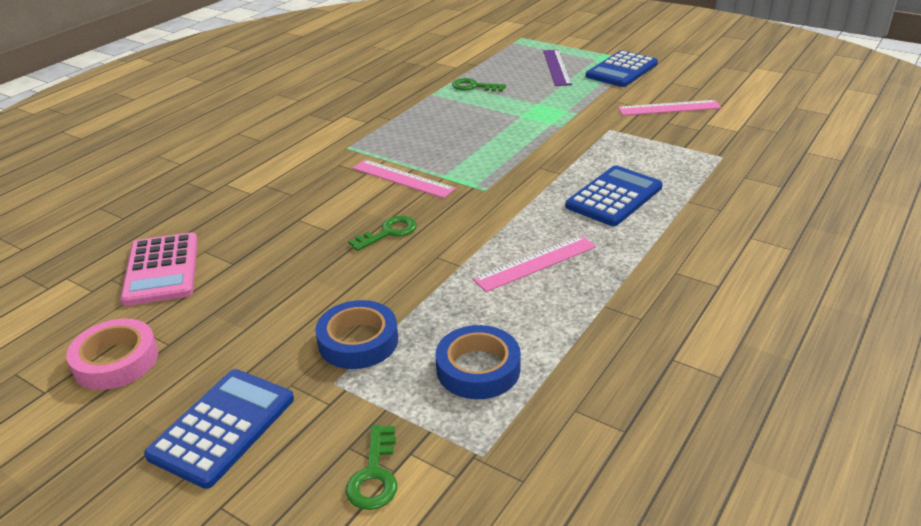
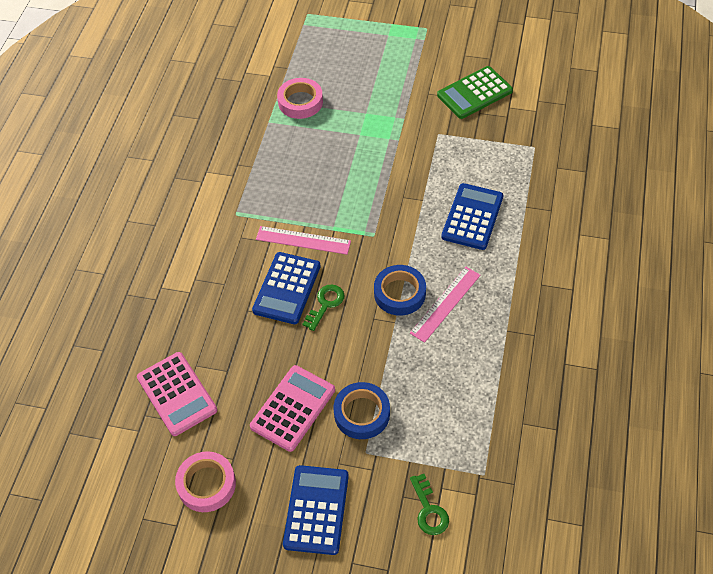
camera: 20 degrees left, 20 degrees up
blue tape [436,325,521,399] -> blue tape moved to [374,265,426,315]
green key [452,78,506,92] -> pink tape [277,78,323,119]
purple ruler [543,50,572,86] -> none
blue calculator [586,50,658,87] -> blue calculator moved to [252,252,321,324]
pink ruler [618,100,721,116] -> green calculator [437,66,513,119]
none -> pink calculator [250,365,335,452]

